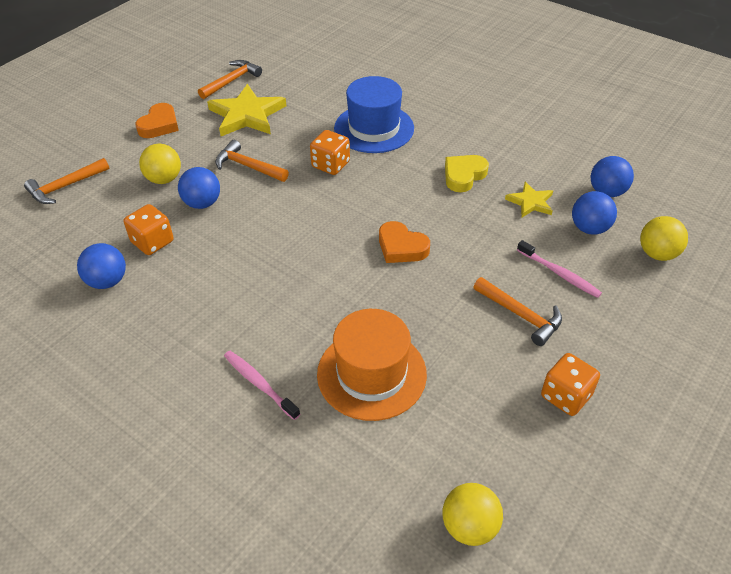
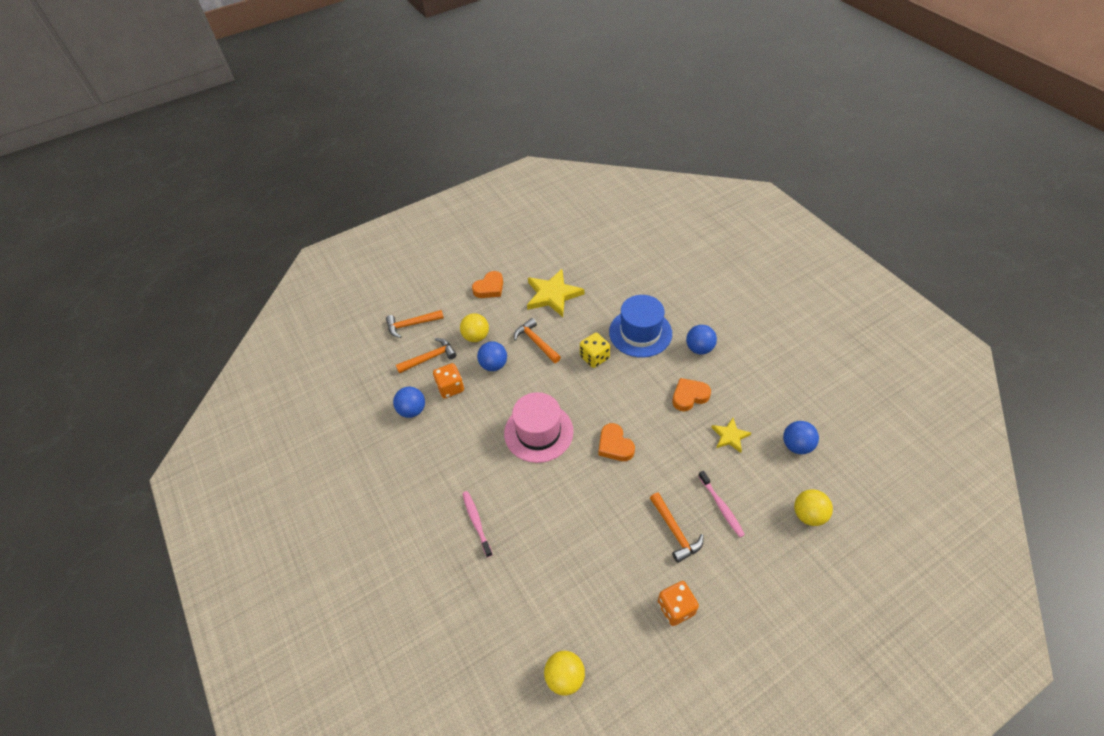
camera: 25 degrees right, 5 degrees up
orange hammer [198,60,262,99] -> orange hammer moved to [396,338,457,374]
orange dice [310,130,350,175] -> yellow dice [580,333,610,368]
orange hat [317,309,427,421] -> none
yellow heart [445,155,489,192] -> orange heart [672,378,711,411]
blue ball [572,191,617,235] -> blue ball moved to [686,325,717,354]
none -> pink hat [504,392,574,463]

